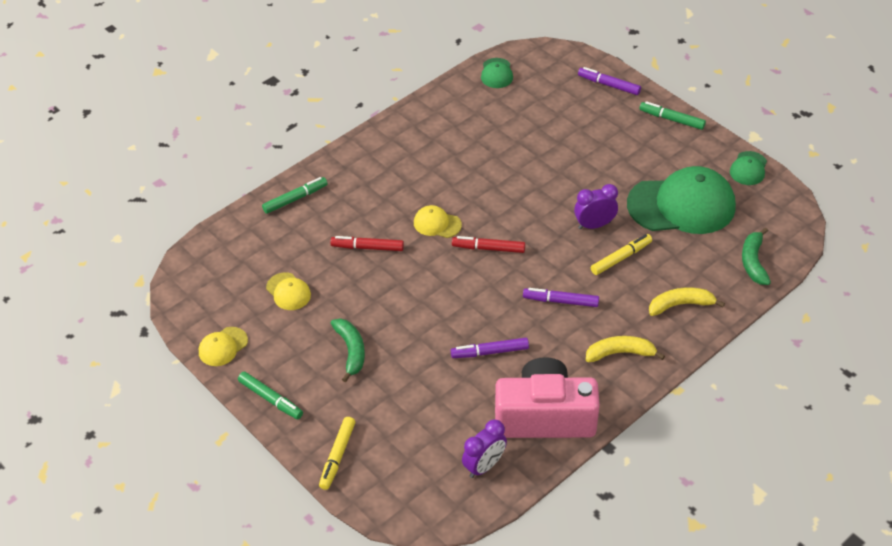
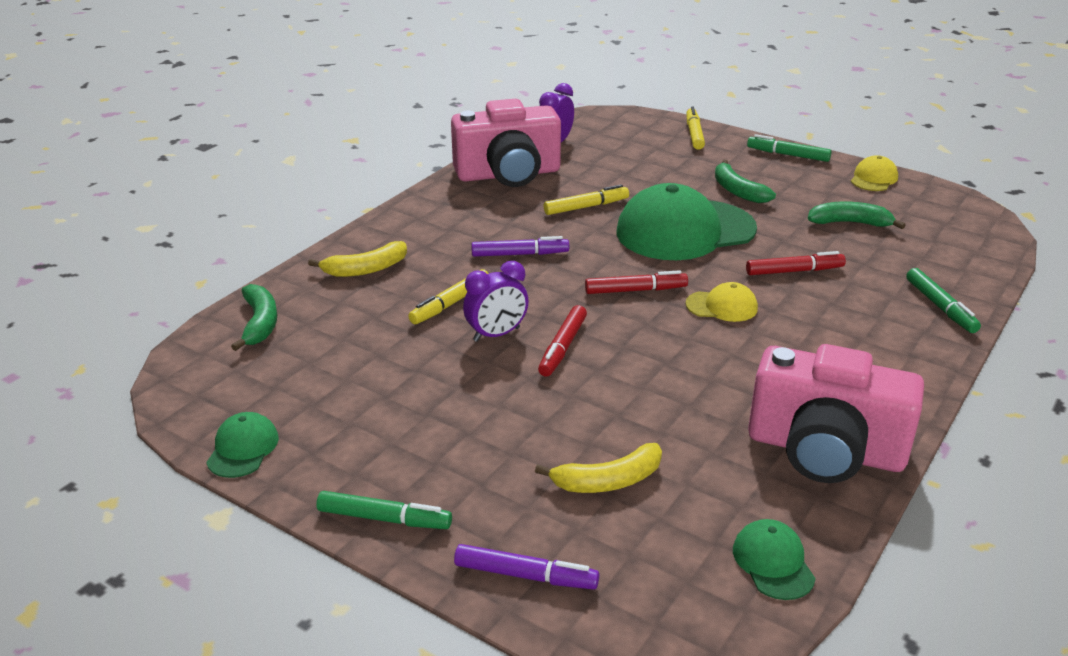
camera: 165 degrees right, 15 degrees down
green marker [262,177,328,214] -> green marker turned 60 degrees counterclockwise [906,268,981,333]
yellow cap [266,273,311,310] -> green banana [808,201,905,229]
purple marker [451,338,529,358] -> yellow marker [544,184,629,215]
yellow banana [586,336,665,362] -> yellow banana moved to [535,443,662,493]
green cap [627,166,736,234] -> green cap moved to [616,183,757,260]
none -> red marker [538,305,587,377]
none -> pink camera [748,344,924,483]

